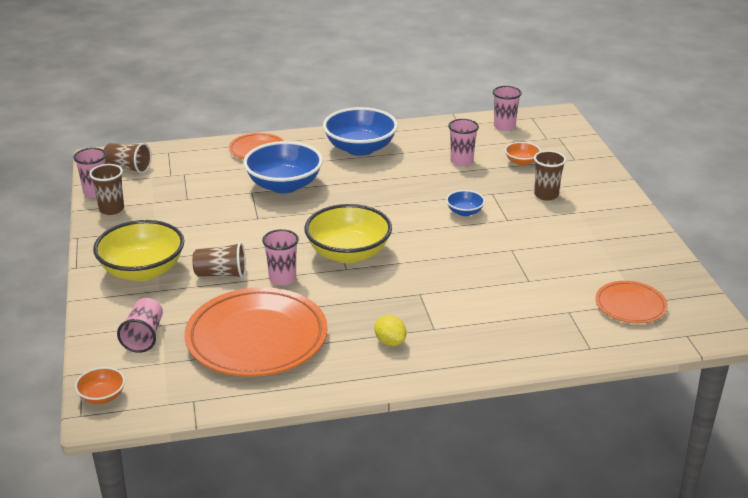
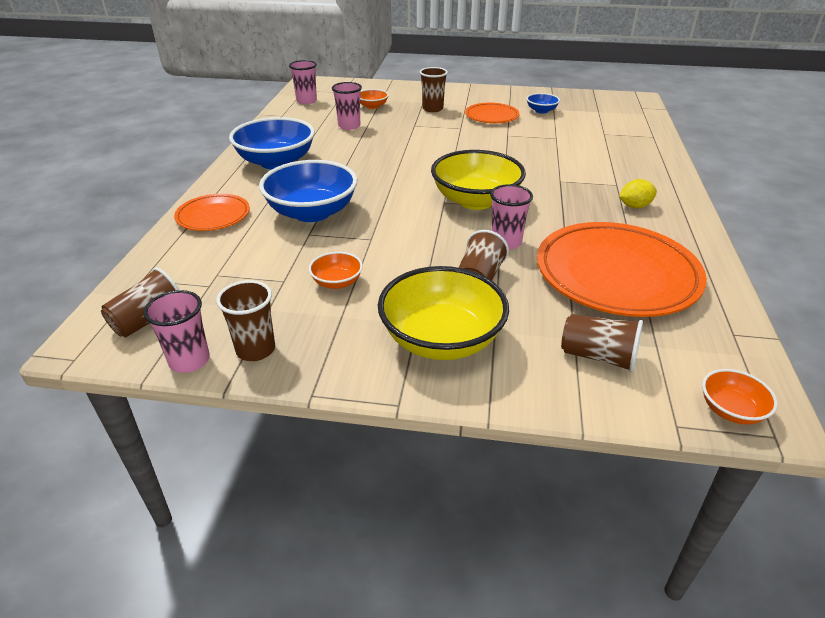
camera: 70 degrees left, 5 degrees up
pink cup [117,298,163,353] -> brown cup [561,314,643,373]
blue bowl [446,190,485,216] -> blue bowl moved to [526,93,560,114]
orange plate [595,281,668,323] -> orange plate moved to [465,103,520,123]
none -> orange bowl [309,252,363,289]

